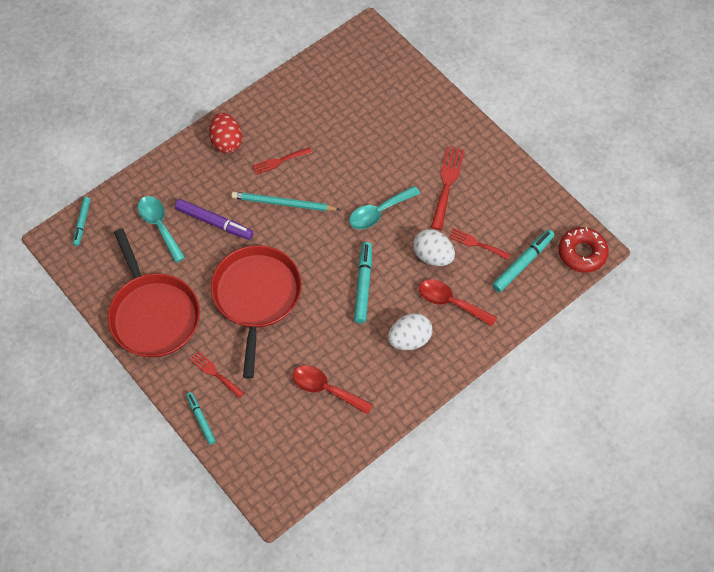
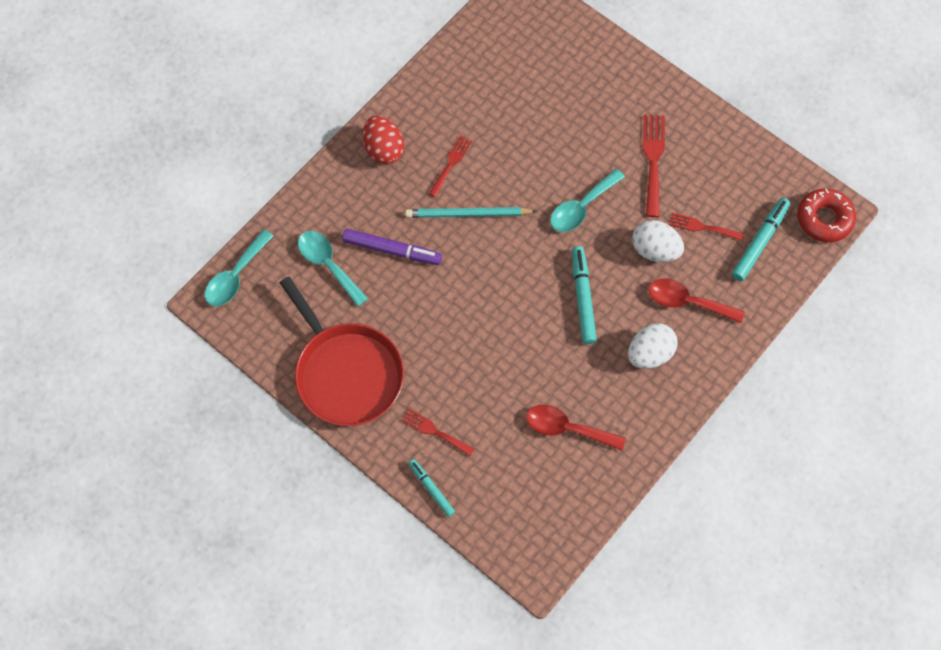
camera: 10 degrees left, 5 degrees up
turquoise marker [73,197,91,246] -> turquoise spoon [205,230,274,306]
red pan [211,245,302,379] -> none
red fork [252,147,312,175] -> red fork turned 150 degrees clockwise [429,135,472,197]

